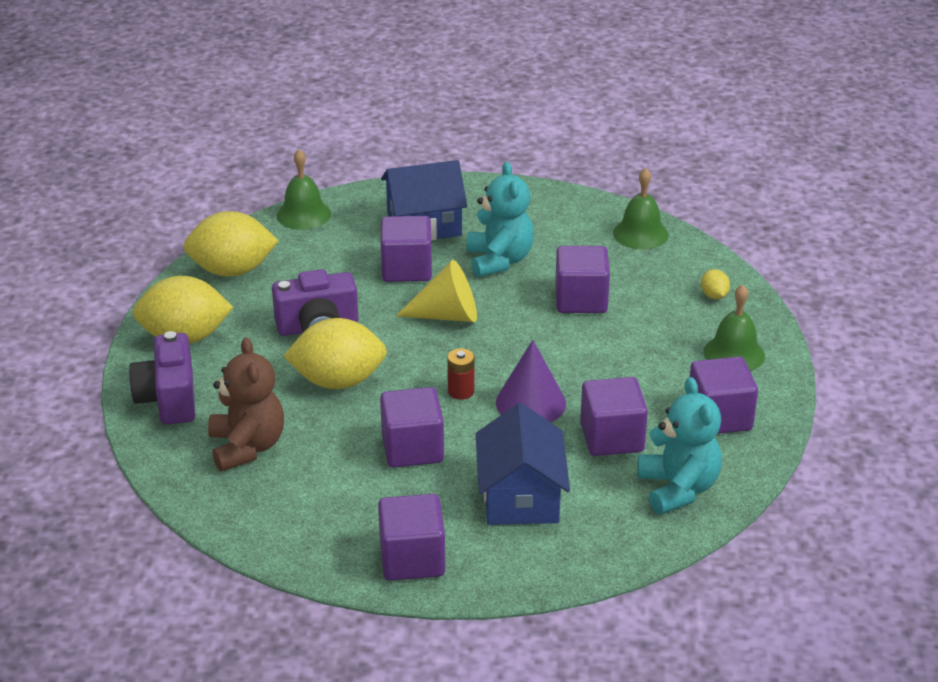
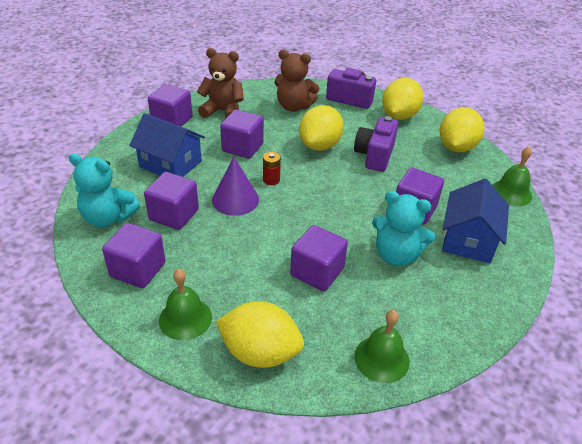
camera: 120 degrees right, 5 degrees up
yellow cone [396,260,477,322] -> none
yellow lemon [701,269,730,299] -> yellow lemon [215,301,304,368], size x2.32
none -> brown teddy bear [197,48,244,118]

